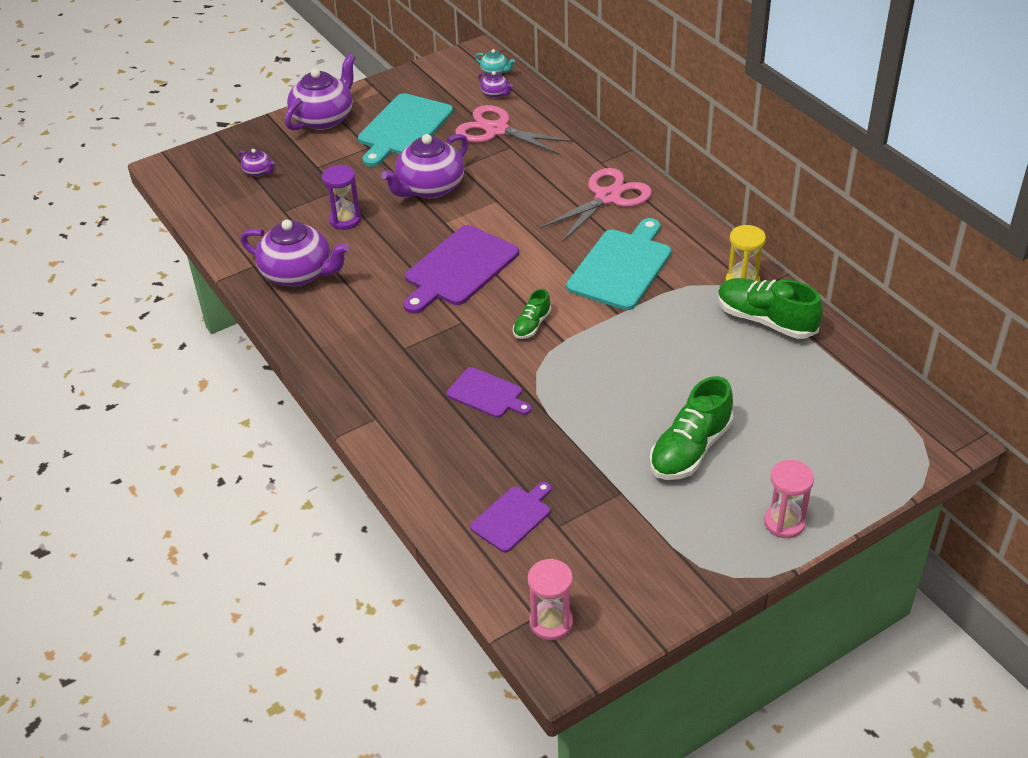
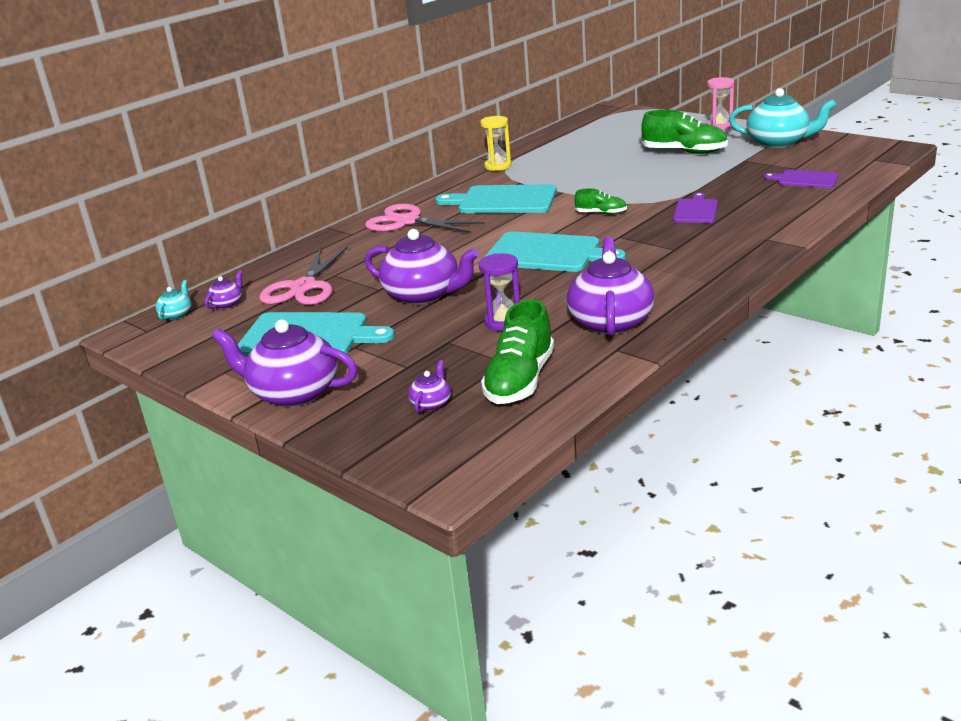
camera: 105 degrees left, 15 degrees down
purple cutting board [403,225,519,314] -> turquoise cutting board [484,232,626,272]
pink hourglass [528,558,573,640] -> none
green shoe [717,278,823,339] -> green shoe moved to [481,299,554,404]
none -> turquoise teapot [729,88,836,148]

